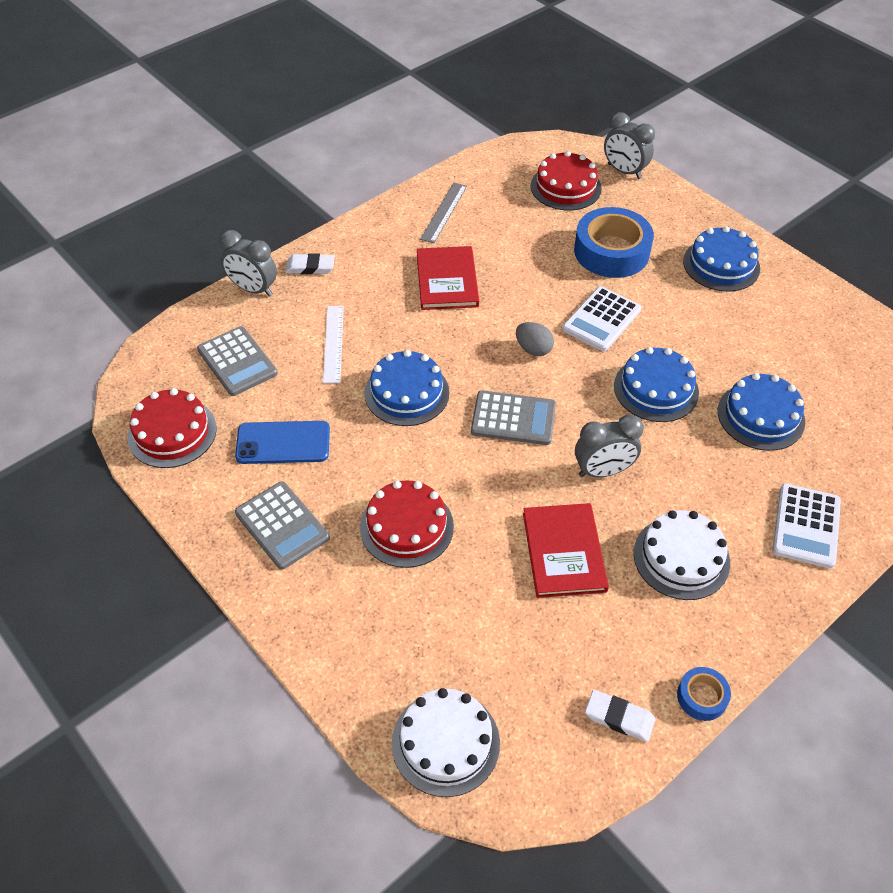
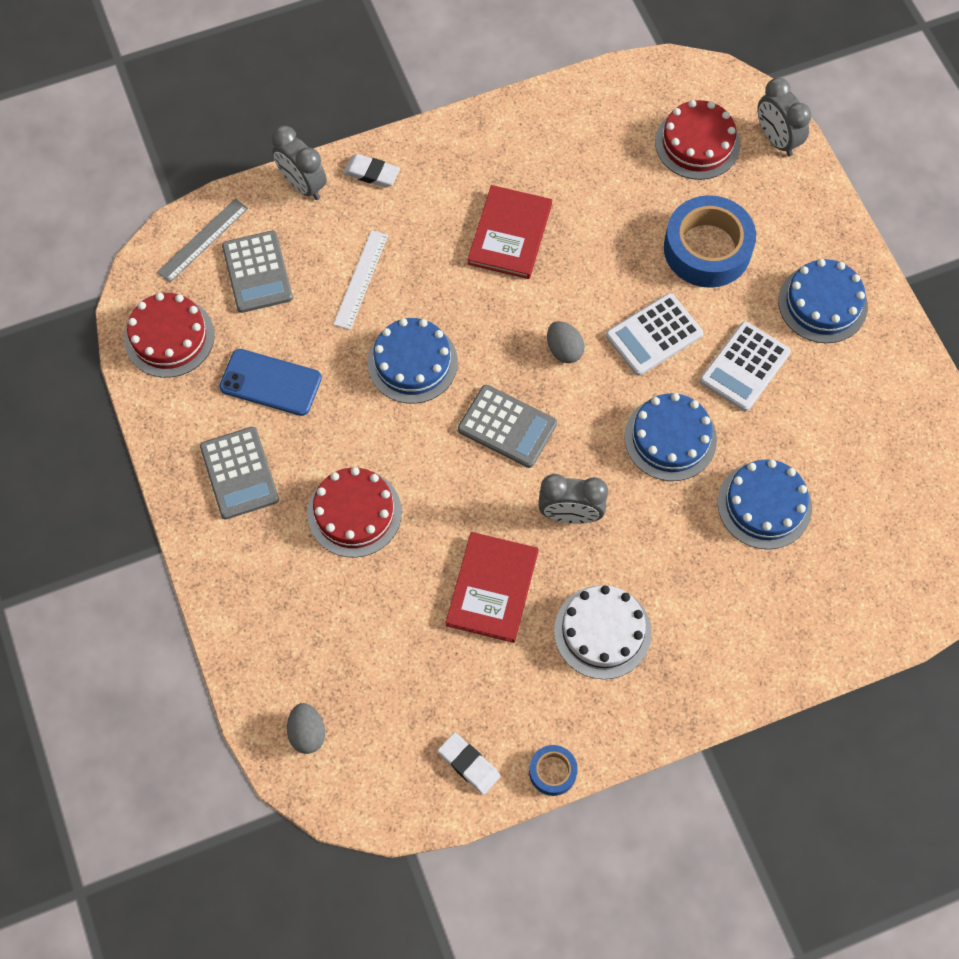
camera: 20 degrees right, 15 degrees up
white cake [392,688,500,797] -> grey egg [287,703,325,754]
grey ruler [420,183,467,243] -> grey ruler moved to [157,198,248,282]
white calculator [772,483,841,569] -> white calculator moved to [700,321,791,411]

